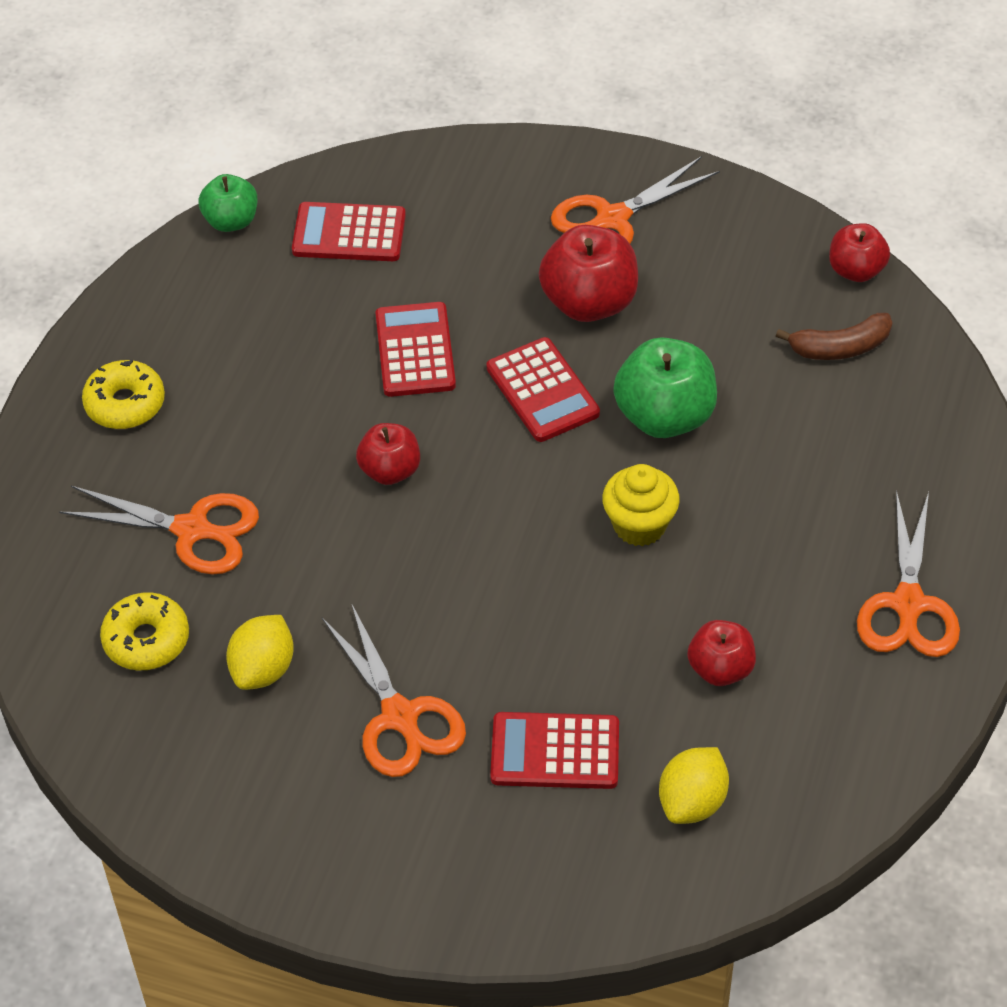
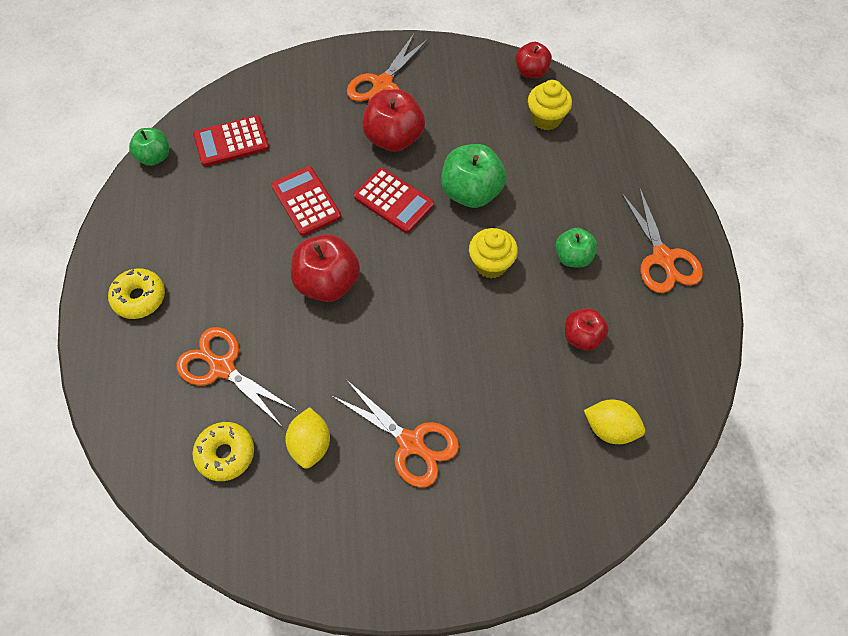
camera: 25 degrees left, 10 degrees up
orange scissors [59,486,259,575] -> orange scissors turned 135 degrees counterclockwise [176,327,297,425]
red apple [356,423,420,485] -> red apple [291,234,360,302], size x1.63
red calculator [490,712,619,789] -> none
yellow lemon [659,747,729,824] -> yellow lemon turned 75 degrees counterclockwise [584,400,645,444]
brown banana [776,313,892,360] -> yellow cupcake [528,80,572,130]
none -> green apple [555,228,597,268]

